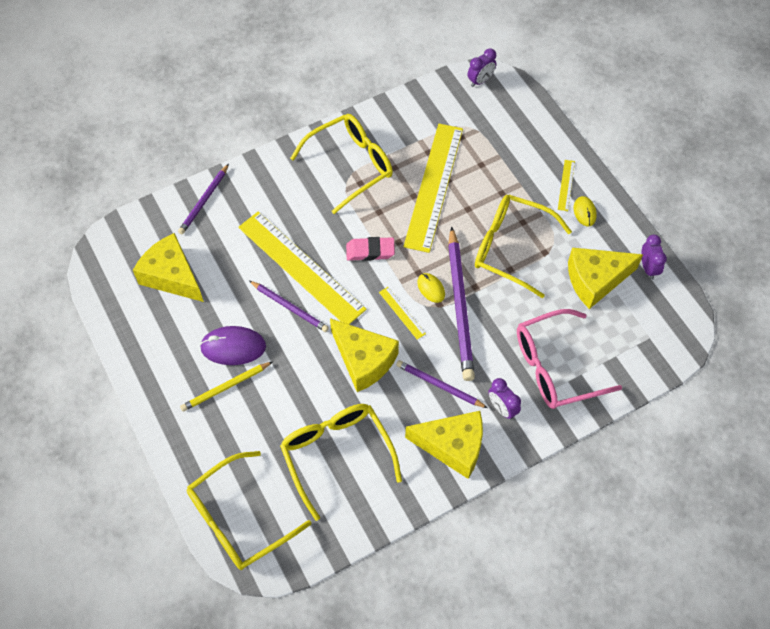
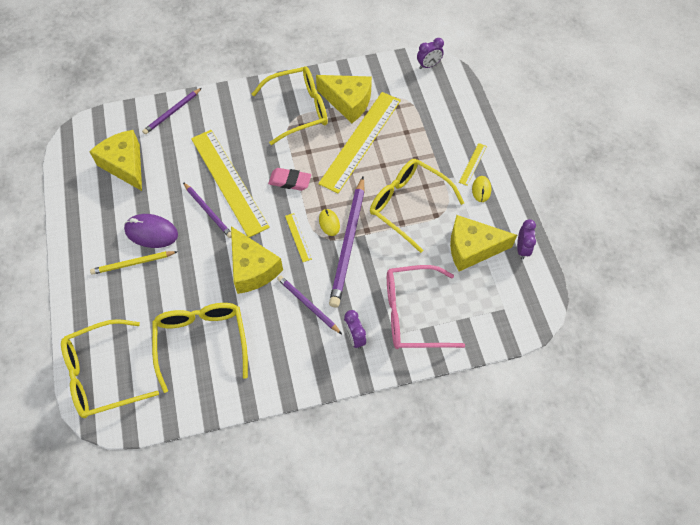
camera: 15 degrees right, 0 degrees up
yellow cheese [405,411,483,479] -> yellow cheese moved to [316,75,372,123]

